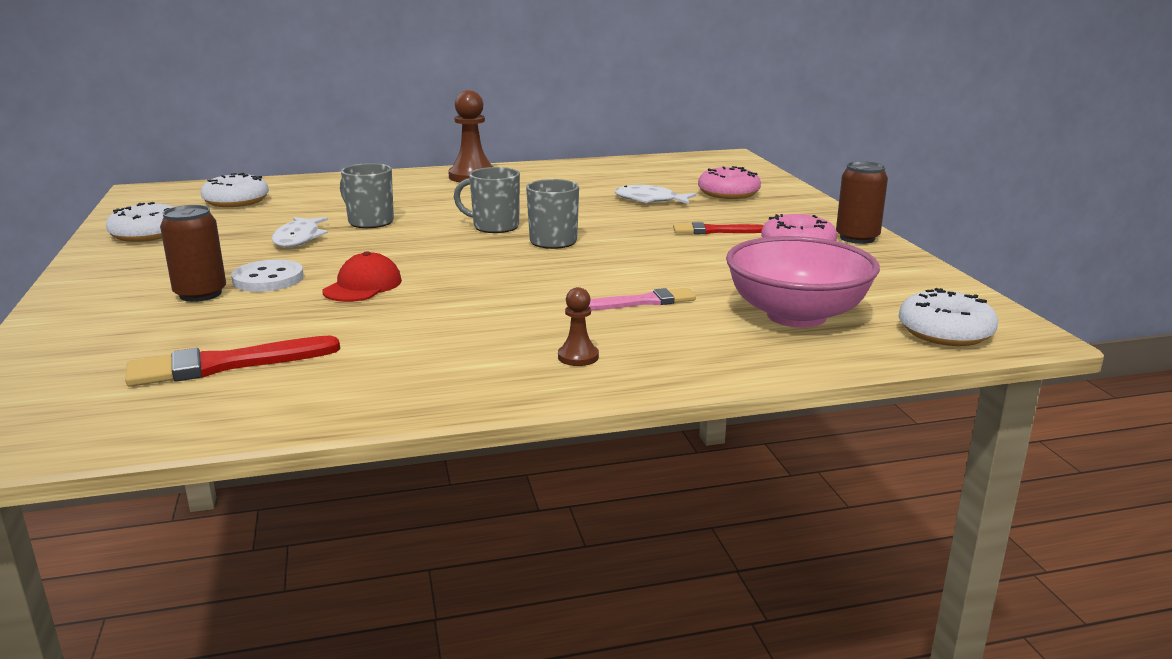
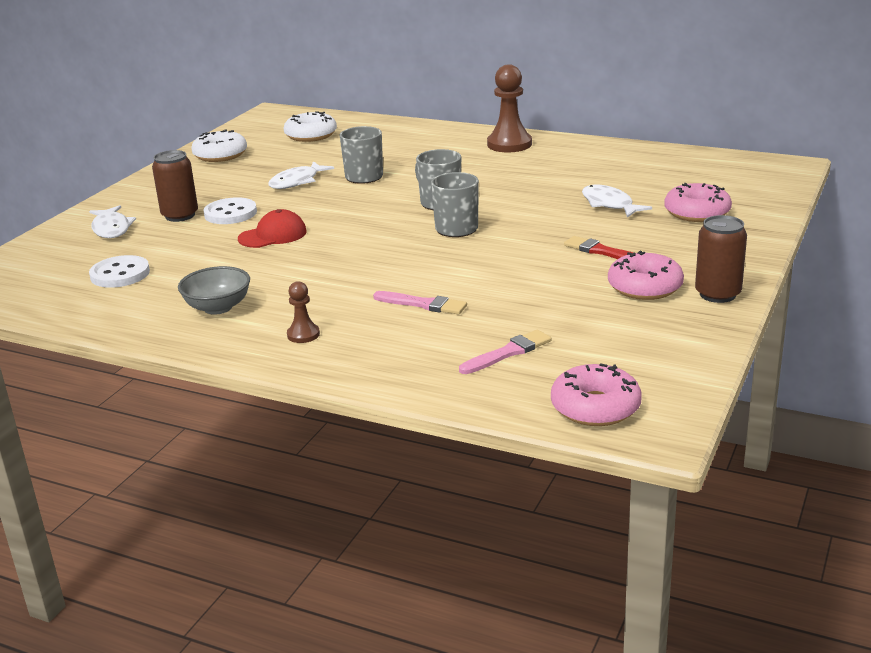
camera: 40 degrees right, 5 degrees up
red brush [125,336,340,387] -> white button [89,255,150,288]
pink bowl [726,236,880,328] -> pink brush [459,330,551,374]
white donut [899,288,998,346] -> pink donut [551,363,642,426]
none -> white fish [89,205,136,238]
none -> grey bowl [178,266,250,315]

